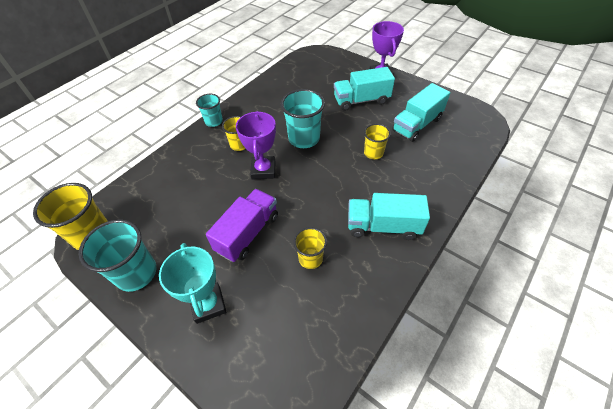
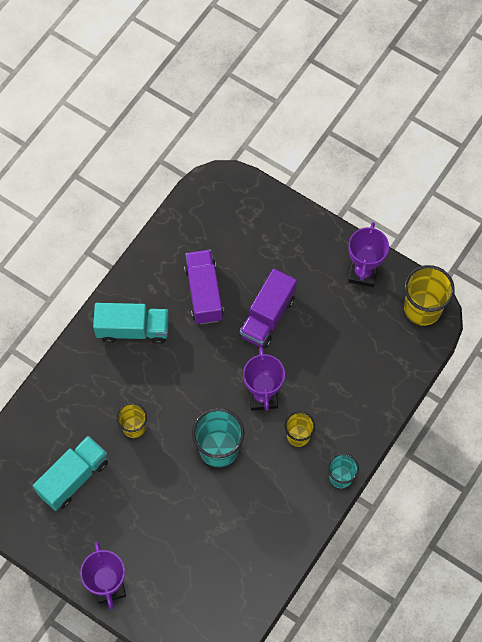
camera: 175 degrees right, 15 degrees up
turquoise cup [79,219,156,292] -> purple trophy [348,222,389,287]
turquoise trophy [159,243,226,324] -> none
yellow cup [294,227,327,269] -> purple truck [184,250,224,325]
turquoise truck [334,67,395,111] -> none

